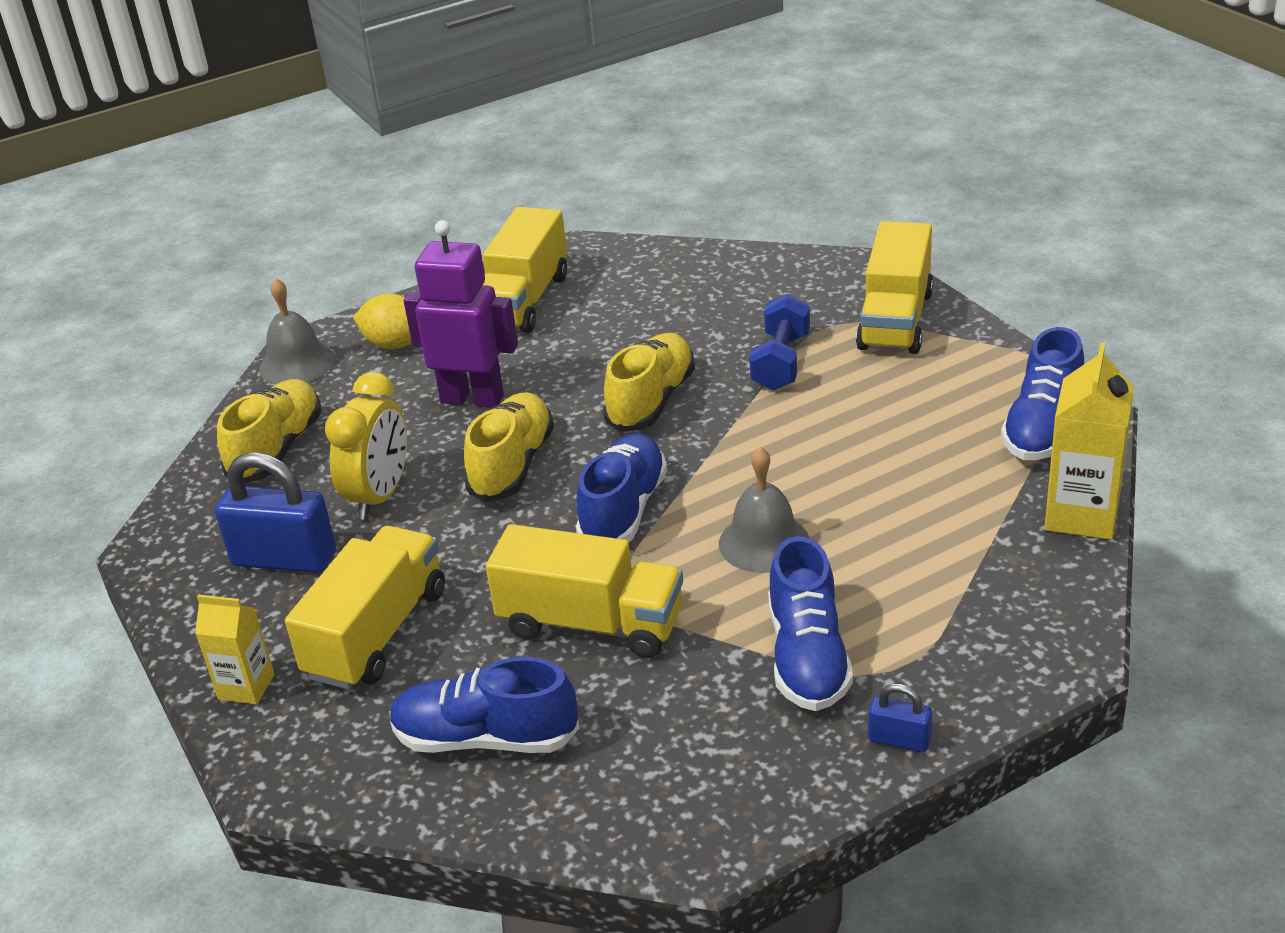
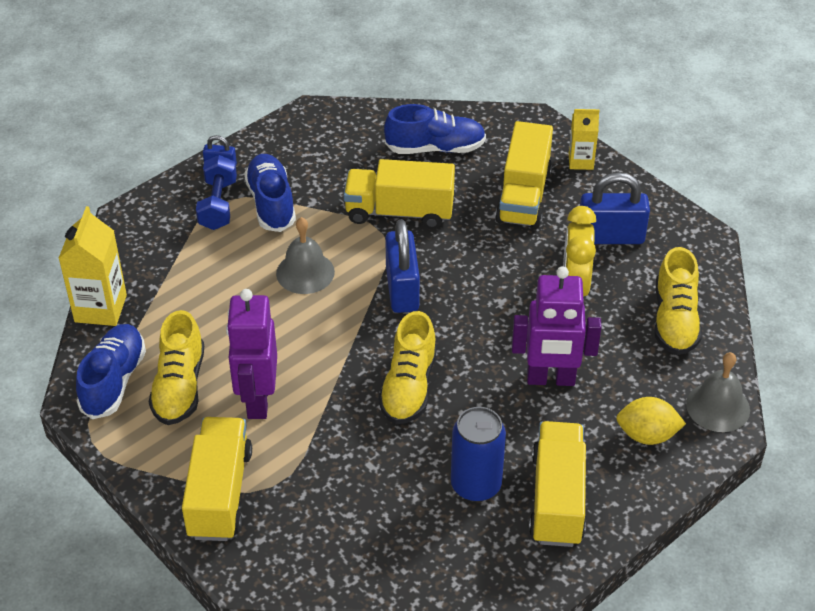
camera: 165 degrees right, 10 degrees up
yellow shoe [464,392,554,502] -> yellow shoe moved to [149,310,204,425]
blue shoe [576,433,667,542] -> blue padlock [385,219,420,313]
blue dumbbell [749,294,810,391] -> blue dumbbell moved to [196,155,237,230]
none -> purple robot [226,289,277,419]
none -> blue can [451,407,506,502]

